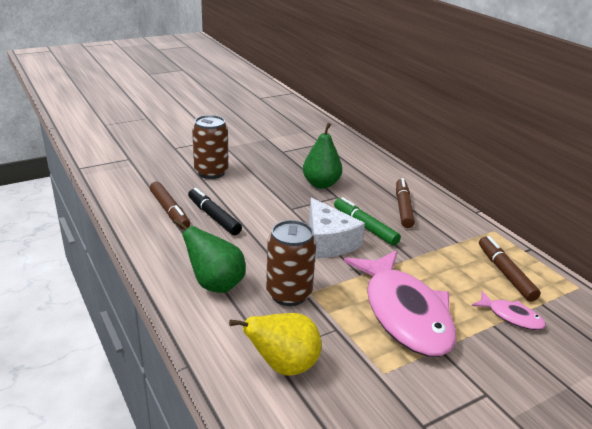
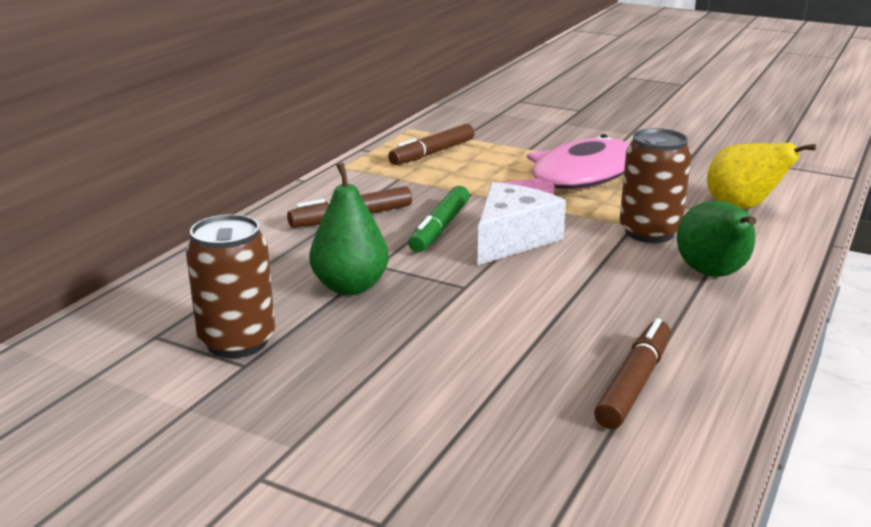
camera: 120 degrees left, 5 degrees down
black marker [188,188,242,235] -> none
brown can [192,115,229,179] -> brown can moved to [186,214,275,358]
pink fish [472,291,546,330] -> none

